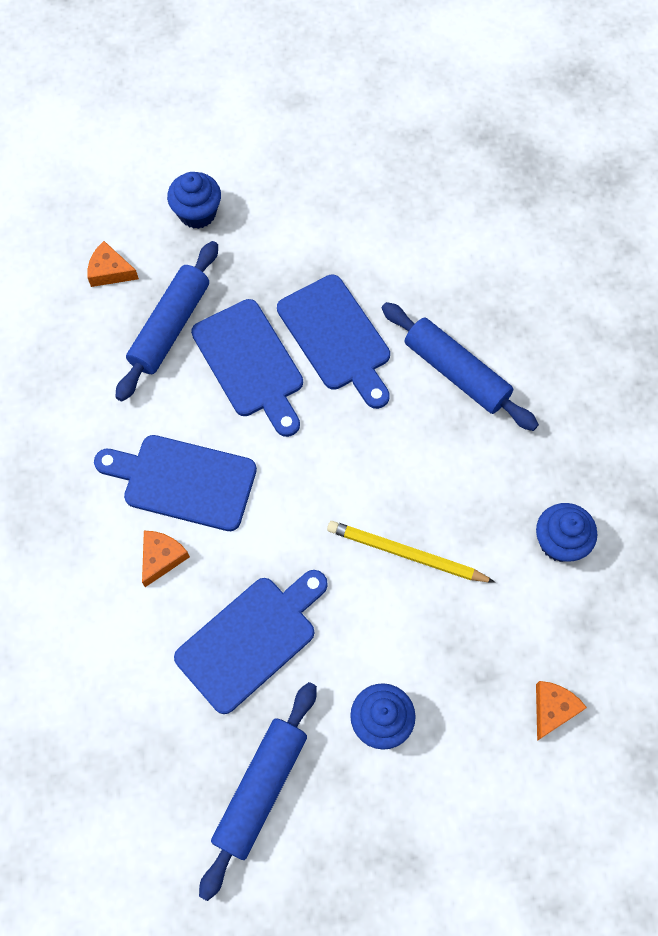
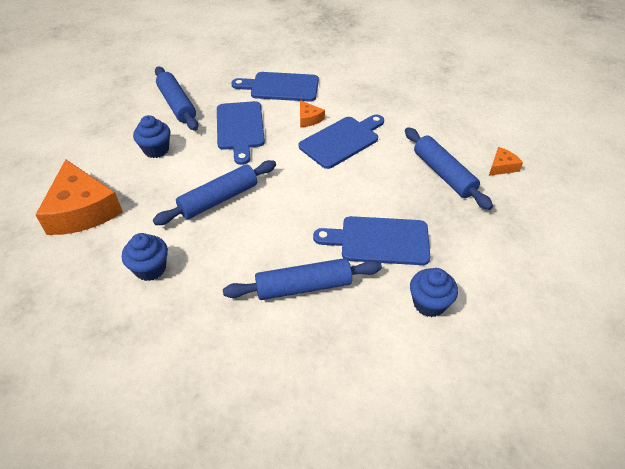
camera: 125 degrees right, 20 degrees down
blue cupcake [167,172,221,229] -> blue cupcake moved to [410,268,458,317]
blue cutting board [191,299,303,437] -> blue cutting board moved to [231,72,319,102]
yellow pencil [327,521,495,583] -> blue rolling pin [153,160,276,225]
orange cheese [536,681,587,741] -> orange cheese [36,159,123,235], size x2.21

